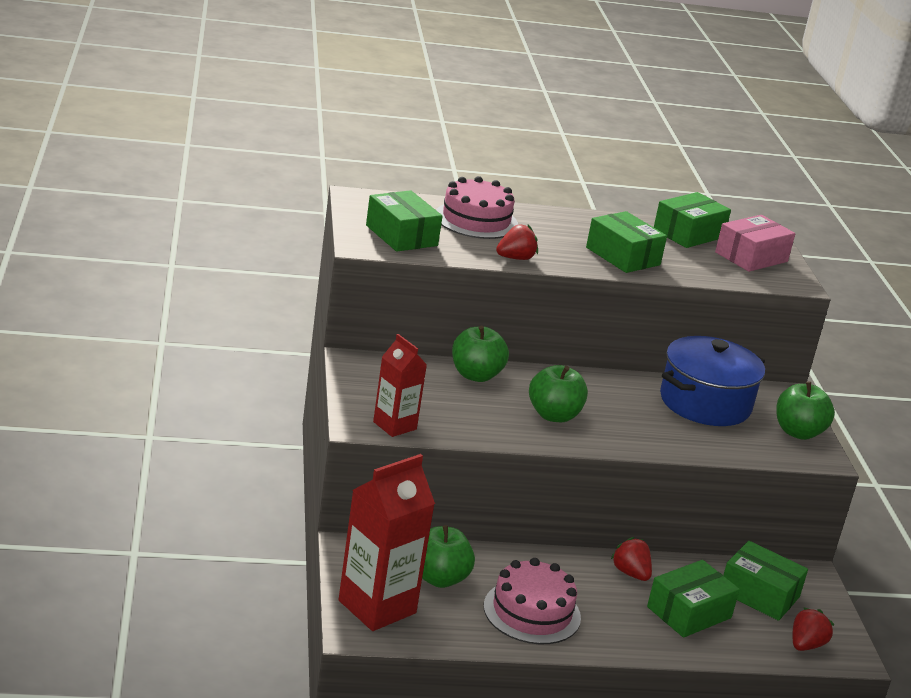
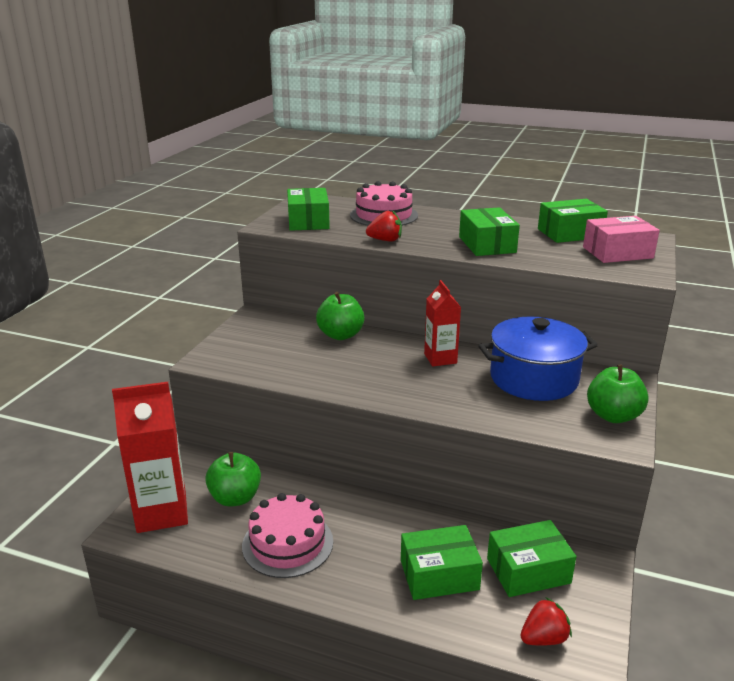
camera: 30 degrees right, 0 degrees up
red carton [373,334,427,437] -> red carton moved to [424,280,461,366]
green apple [529,365,588,422] -> none
red strawberry [610,537,652,581] -> none
green box [724,541,808,621] -> green box turned 75 degrees counterclockwise [487,520,576,597]

